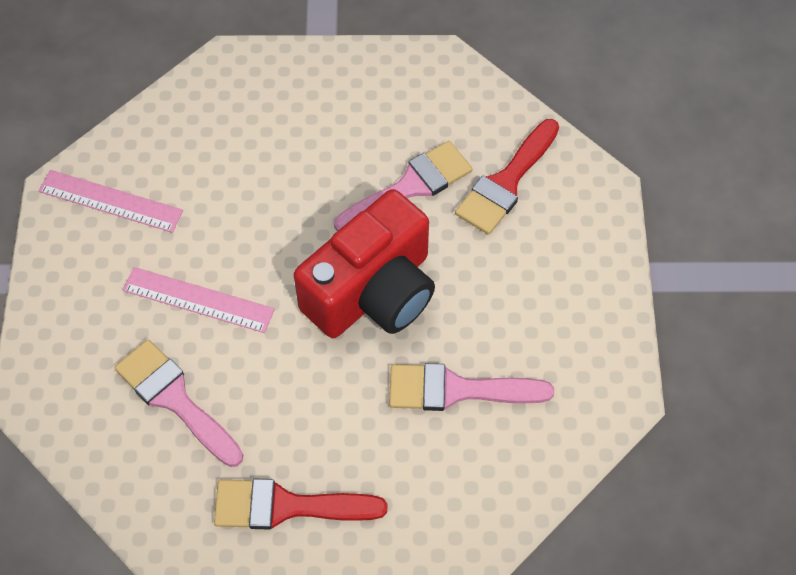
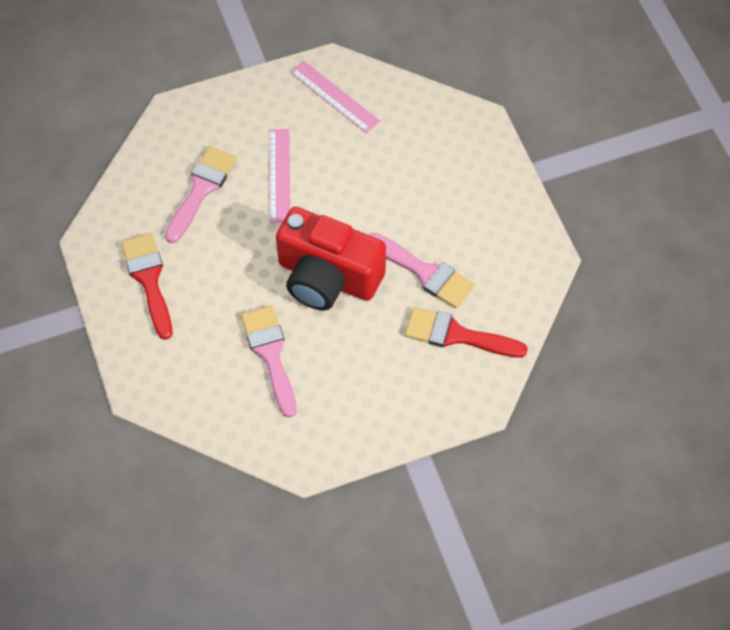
camera: 70 degrees right, 0 degrees up
pink ruler [38,170,183,233] -> pink ruler turned 45 degrees counterclockwise [290,61,380,133]

